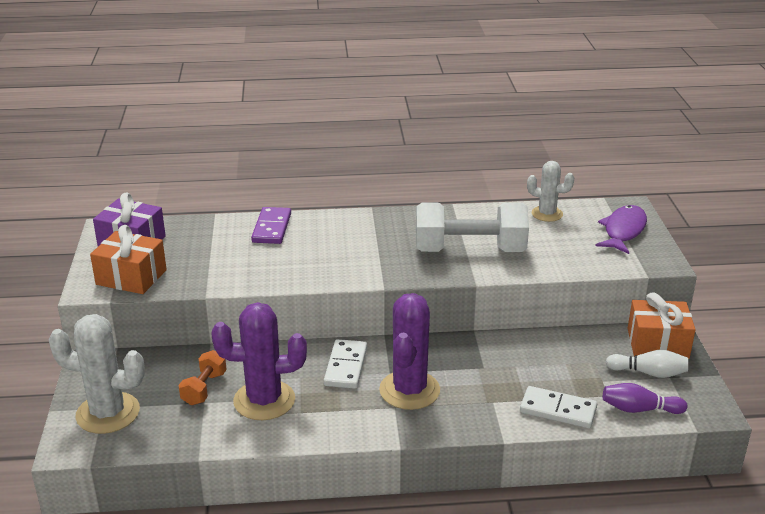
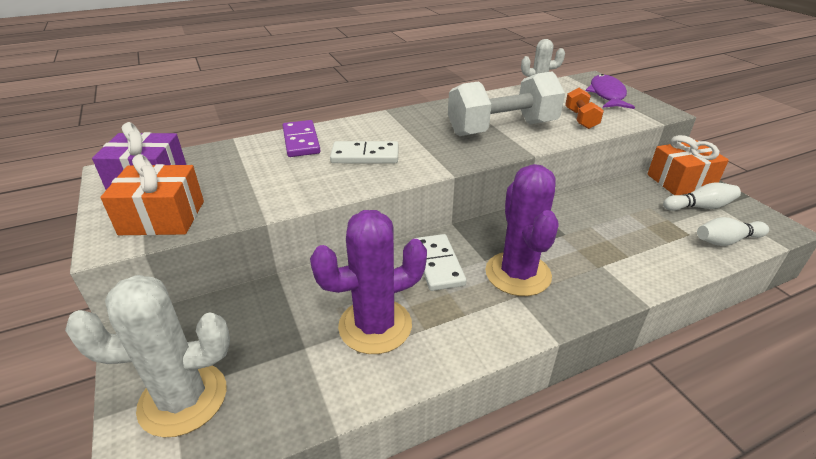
camera: 20 degrees left, 5 degrees up
orange dumbbell [178,350,227,405] -> orange dumbbell moved to [565,88,604,129]
white domino [520,386,597,428] -> white domino moved to [330,141,399,163]
purple bowling pin [603,383,687,414] -> white bowling pin [697,217,769,246]

